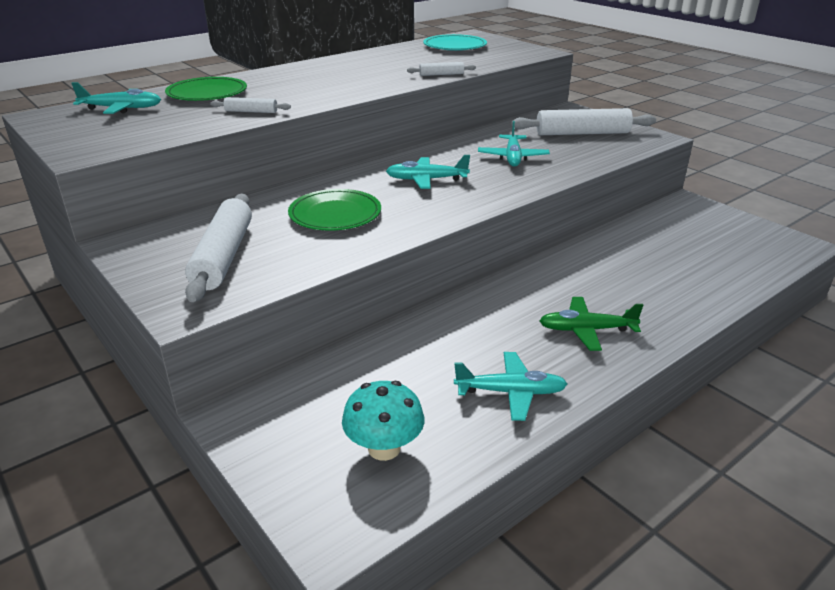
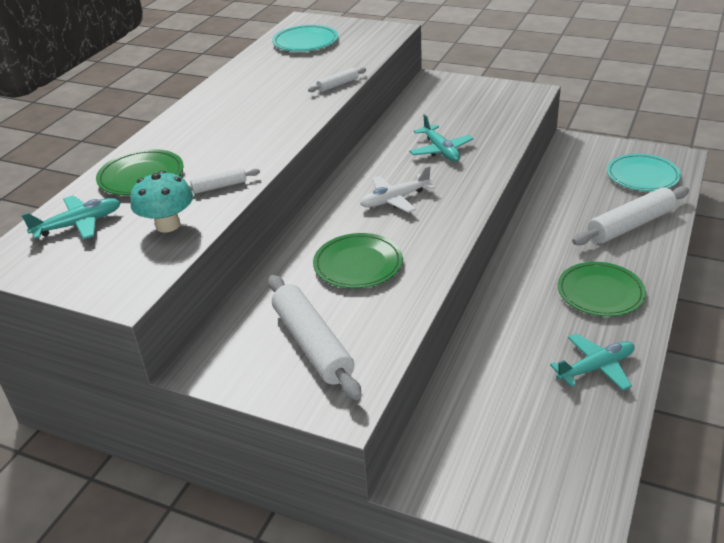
camera: 25 degrees left, 5 degrees up
turquoise mushroom [342,381,424,461] -> turquoise mushroom moved to [131,171,193,233]
turquoise plane [386,155,470,189] -> white plane [360,166,435,213]
white rolling pin [512,108,656,135] -> white rolling pin moved to [572,186,689,245]
green plane [539,297,643,351] -> green plate [558,262,646,317]
none -> turquoise plate [607,154,681,191]

